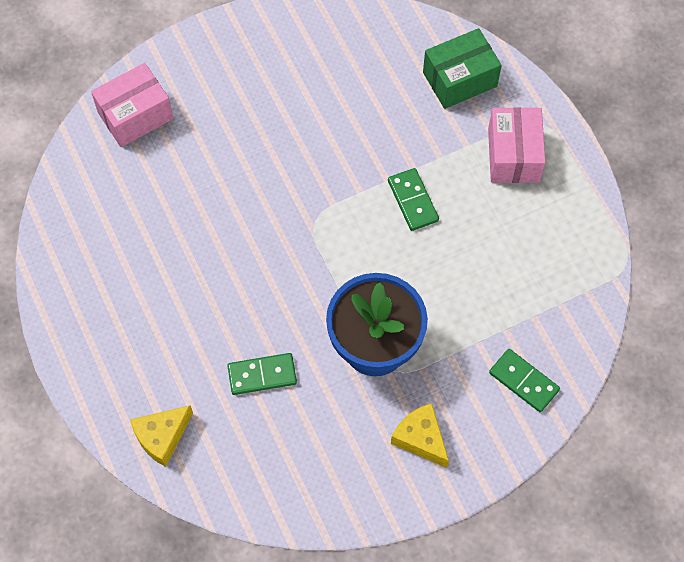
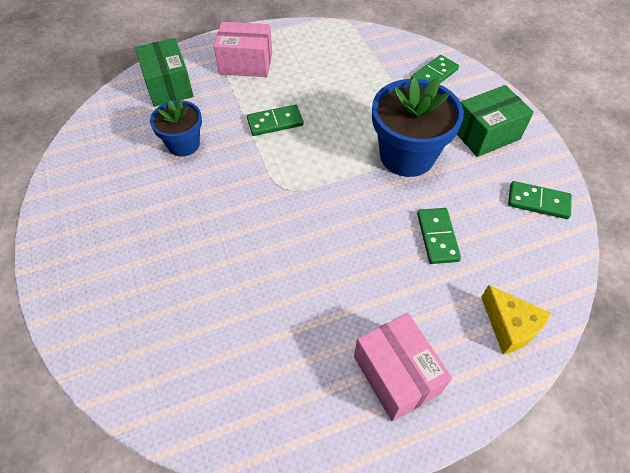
camera: 85 degrees left, 10 degrees down
pink box [91,63,173,147] -> pink box moved to [354,313,452,421]
yellow cheese [391,403,449,468] -> green box [457,85,534,157]
none -> blue flower pot [150,98,202,156]
none -> green domino [508,181,572,219]

